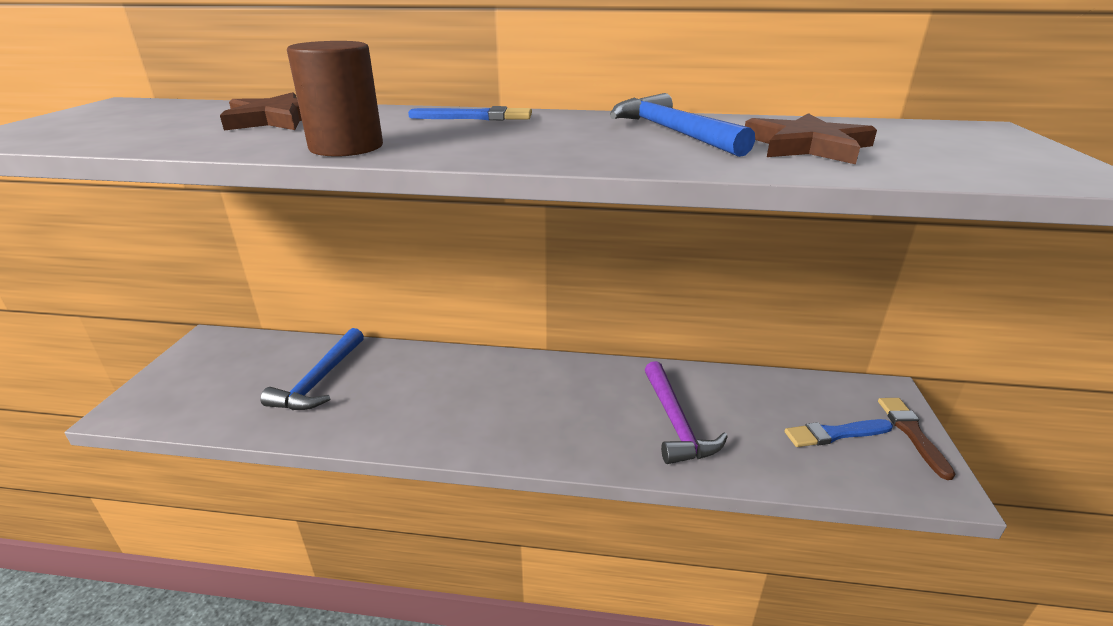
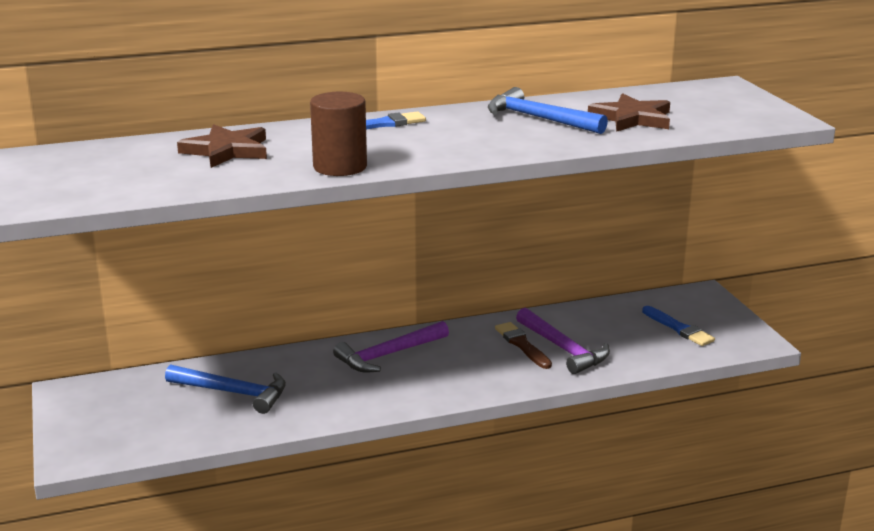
camera: 25 degrees left, 5 degrees down
blue hammer [260,328,364,410] -> blue hammer turned 60 degrees counterclockwise [165,364,286,414]
blue brush [785,419,893,447] -> blue brush turned 90 degrees counterclockwise [642,306,715,346]
brown brush [878,398,955,480] -> brown brush moved to [495,322,552,369]
none -> purple hammer [333,321,449,373]

